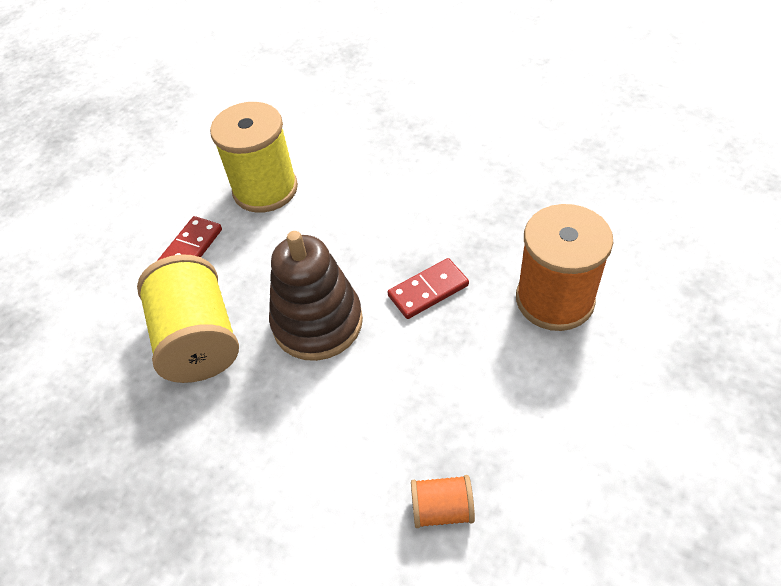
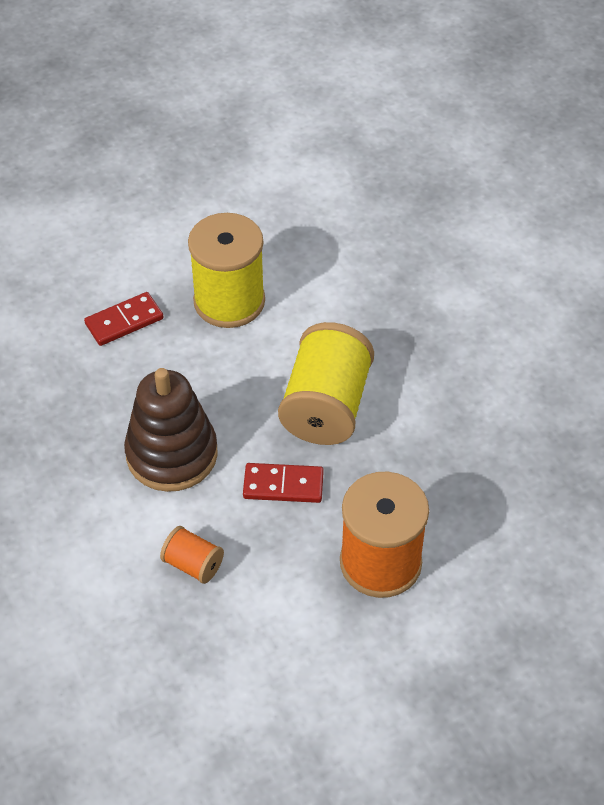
camera: 30 degrees right, 0 degrees up
yellow spool [137,254,239,383] -> yellow spool moved to [278,322,374,445]
orange spool [411,475,475,528] -> orange spool moved to [160,526,224,584]

